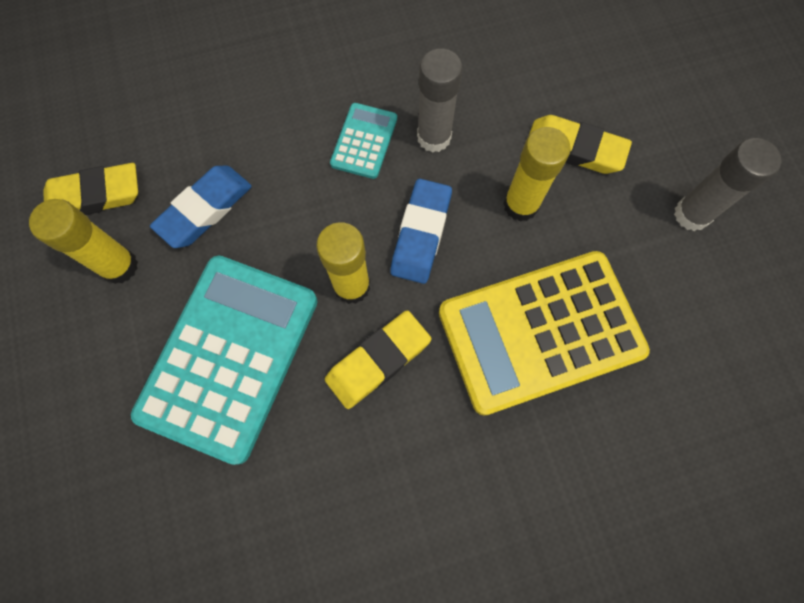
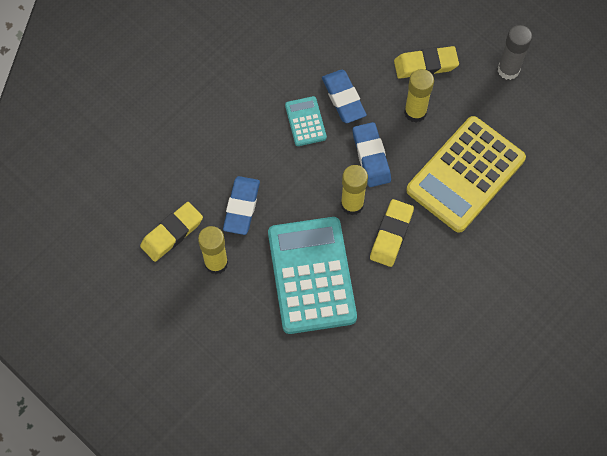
camera: 30 degrees left, 5 degrees down
grey glue stick [417,48,463,153] -> blue eraser [322,70,367,123]

